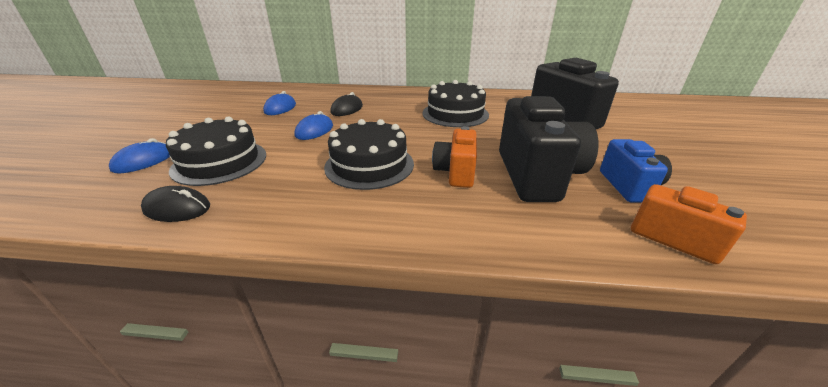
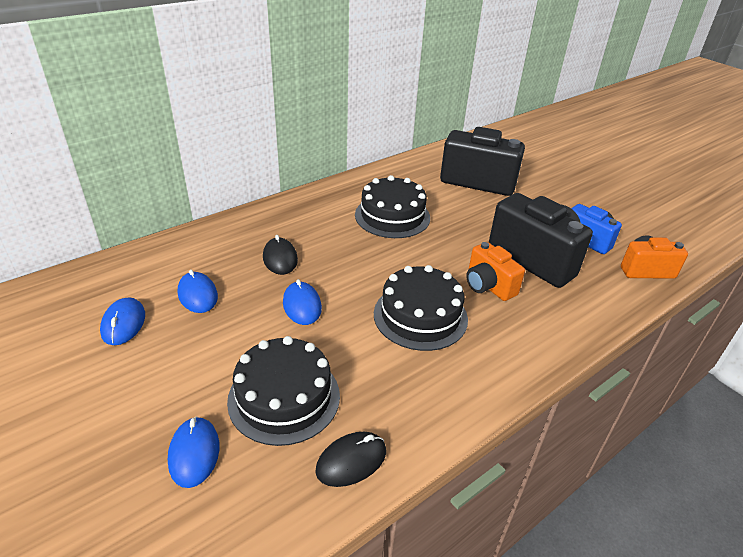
camera: 45 degrees left, 5 degrees up
none -> blue mouse [100,297,145,345]

